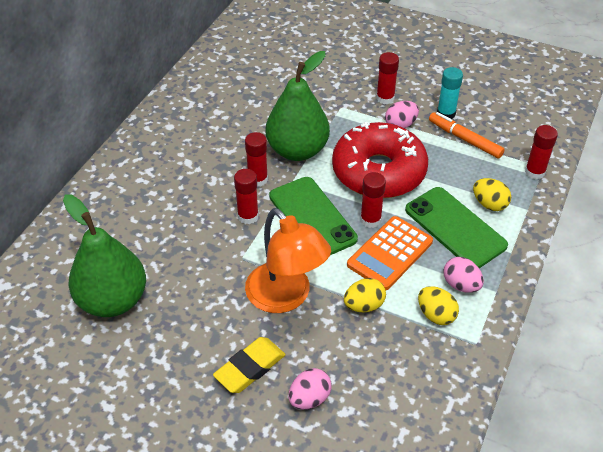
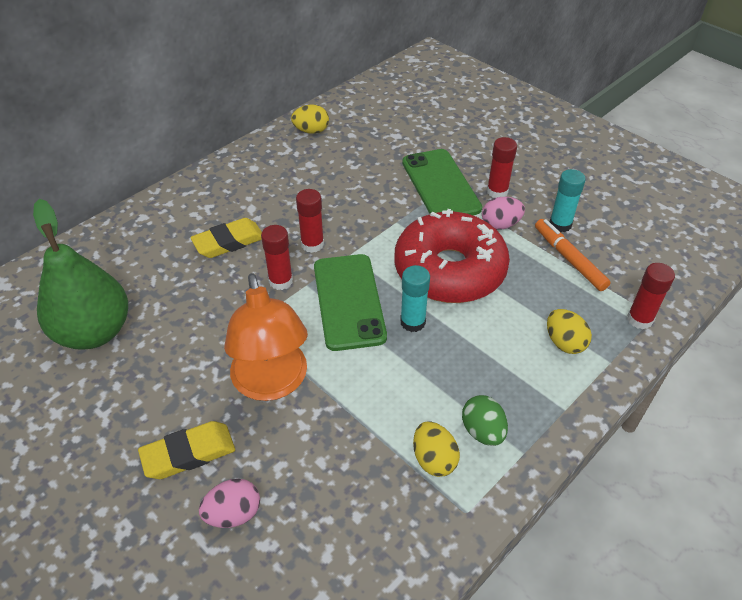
camera: 20 degrees right, 0 degrees up
green pear [266,51,330,161] -> none
yellow egg [344,278,386,312] -> yellow egg moved to [291,104,329,134]
orange calculator [347,216,433,290] -> none
red glue stick [360,172,386,228] -> turquoise glue stick [400,265,430,332]
green phone [405,187,508,268] -> green phone moved to [402,149,482,215]
pink egg [443,257,484,293] -> green egg [462,395,508,446]
none -> yellow eraser [190,218,262,258]

